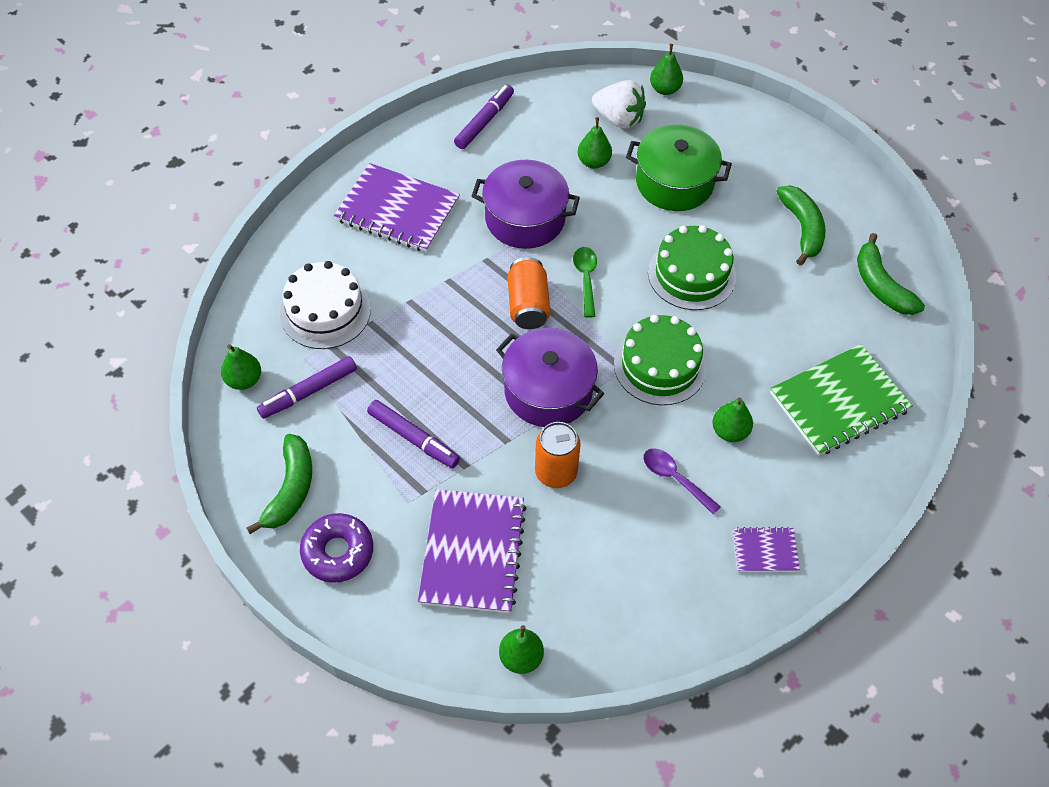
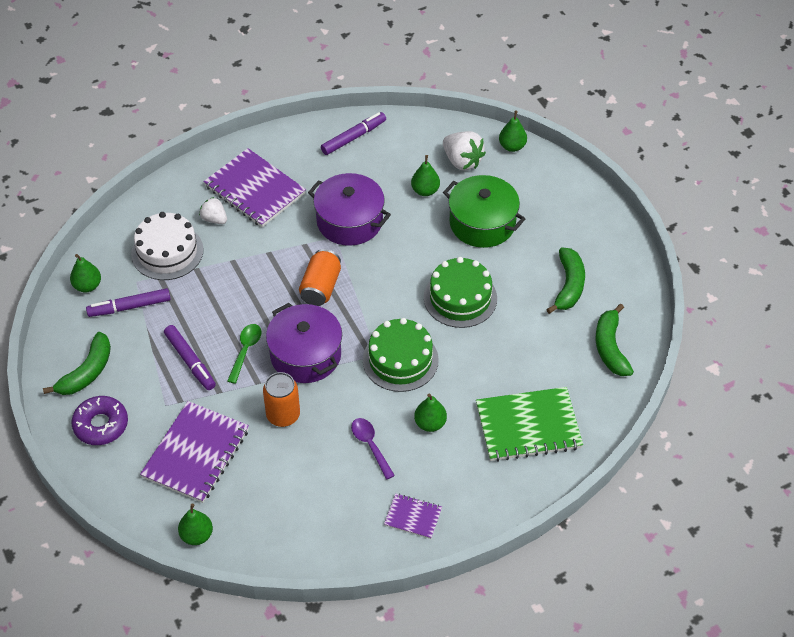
camera: 20 degrees right, 5 degrees down
green spoon [573,247,597,318] -> green spoon moved to [227,324,261,384]
none -> white strawberry [199,197,227,224]

